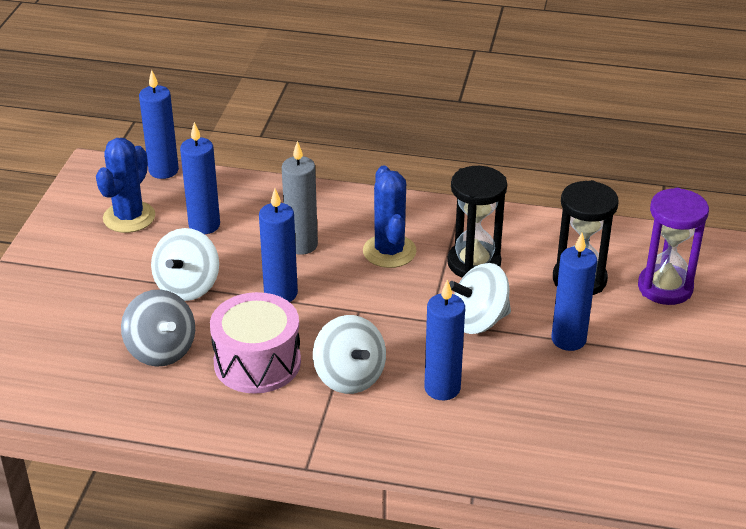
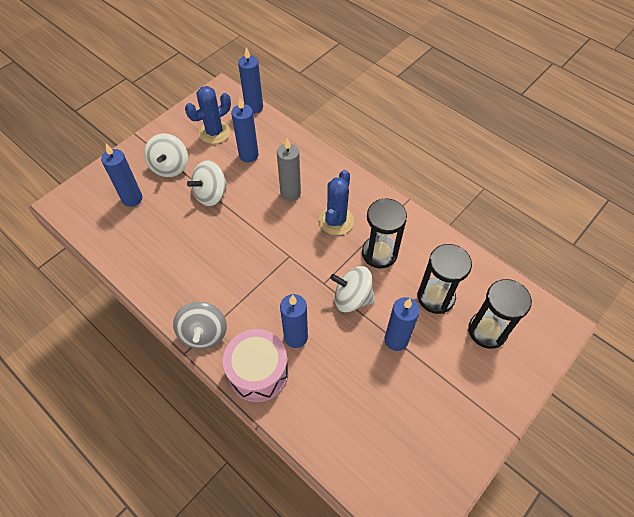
camera: 30 degrees right, 20 degrees up
grey spinning top [121,290,195,367] -> grey spinning top moved to [173,301,227,349]
pink drum [210,292,301,394] -> pink drum moved to [223,329,289,402]
blue candle [259,189,298,302] -> blue candle moved to [101,144,142,207]
white spinning top [313,315,386,394] -> white spinning top moved to [144,133,188,177]
purple hourglass [638,188,709,305] -> black hourglass [468,279,532,349]

